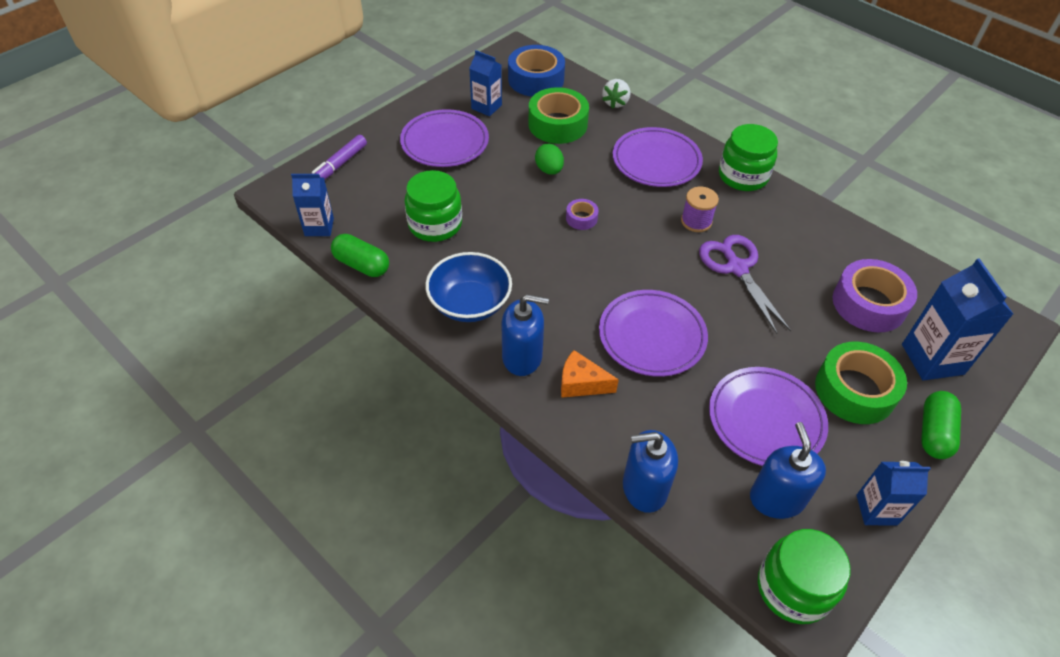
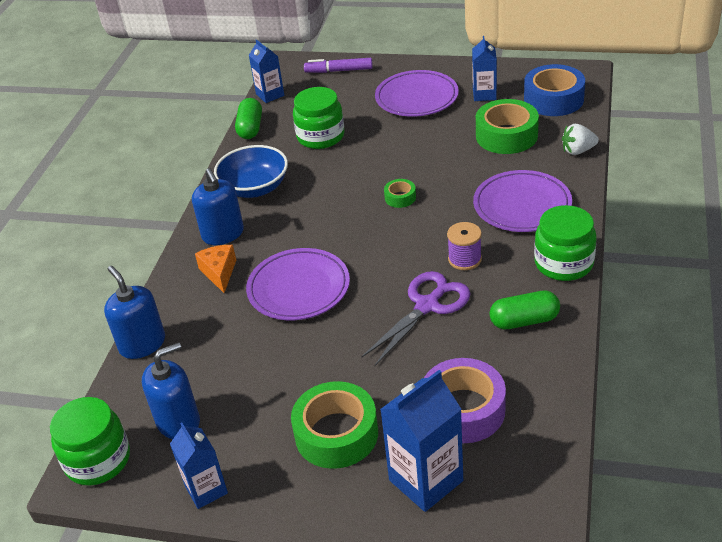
camera: 65 degrees right, 10 degrees down
green egg [535,144,564,175] -> none
purple tape [566,199,599,230] -> green tape [384,179,416,208]
purple plate [709,367,828,466] -> none
green capsule [921,391,961,459] -> green capsule moved to [489,290,560,329]

